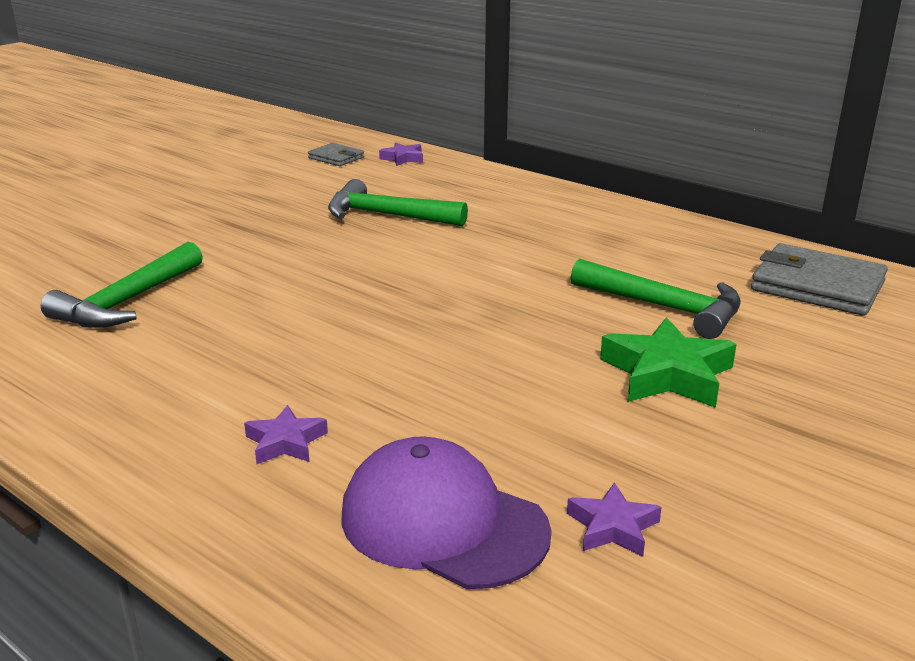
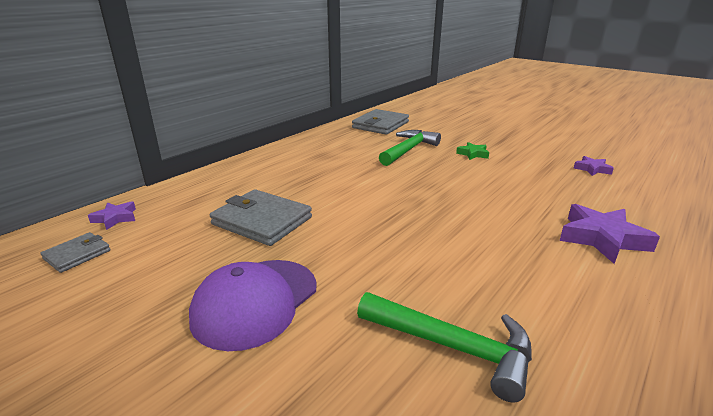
camera: 90 degrees left, 0 degrees up
purple star [244,405,328,464] -> purple star [560,204,660,264], size x1.82
green hammer [328,179,468,226] -> grey wallet [210,189,312,246]
purple cap [341,436,552,589] -> purple cap moved to [189,260,317,351]
green star [600,317,736,408] -> green star [456,142,489,160], size x0.55

